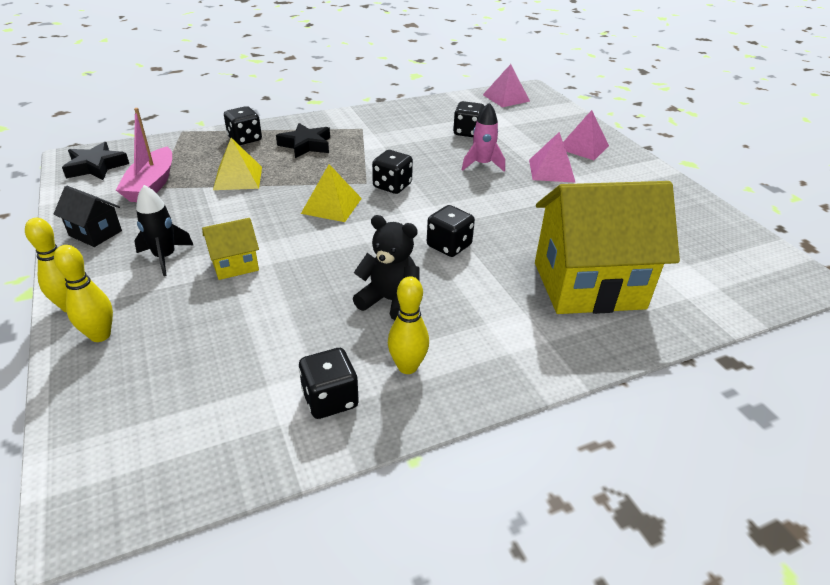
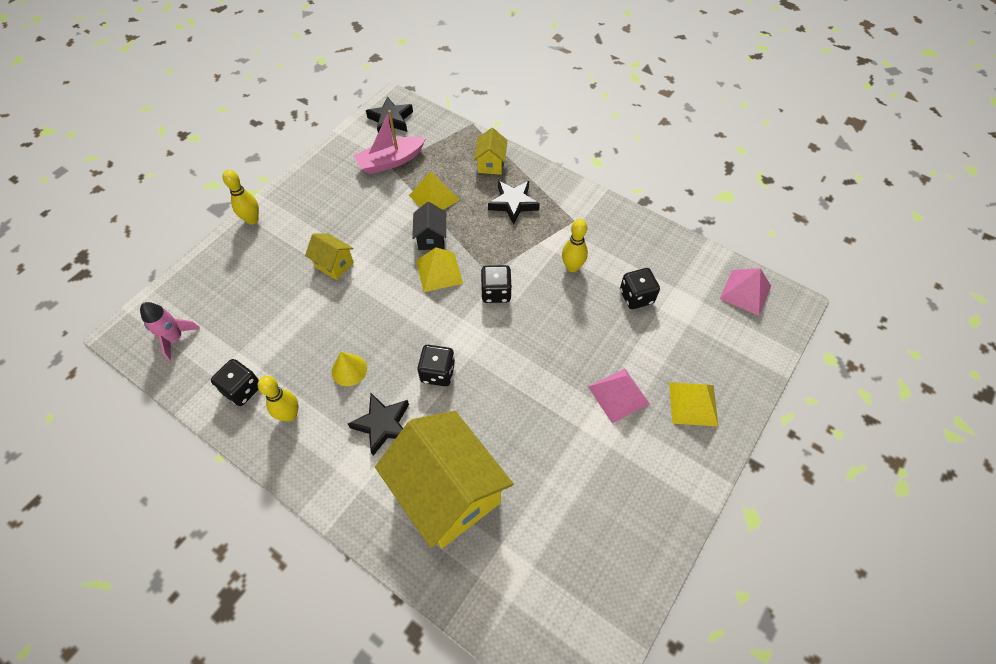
camera: 60 degrees right, 20 degrees up
black house [54,186,122,247] -> black house moved to [412,202,446,250]
yellow bowling pin [54,245,113,342] -> yellow bowling pin moved to [562,219,588,272]
black rocket [134,185,193,276] -> none
black dice [224,106,262,145] -> yellow house [474,128,508,175]
black teddy bear [353,215,419,320] -> yellow cone [331,352,367,386]
pink rocket [462,102,505,172] -> pink rocket moved to [140,302,200,361]
pink pyramid [563,110,609,160] -> yellow pyramid [669,382,718,426]
none -> black star [348,393,409,456]

